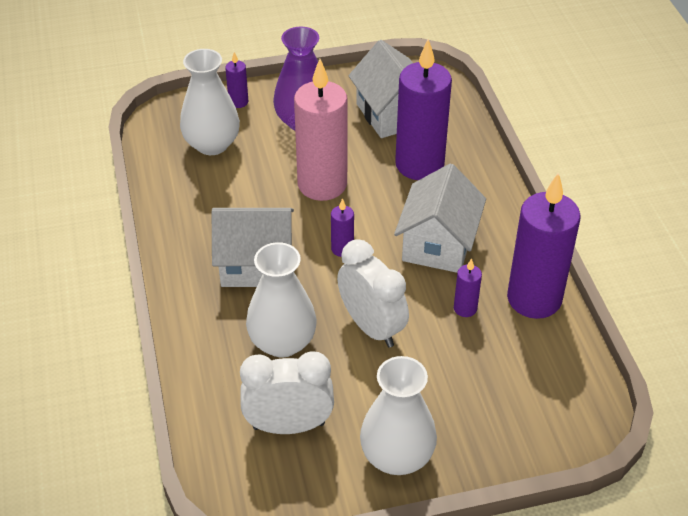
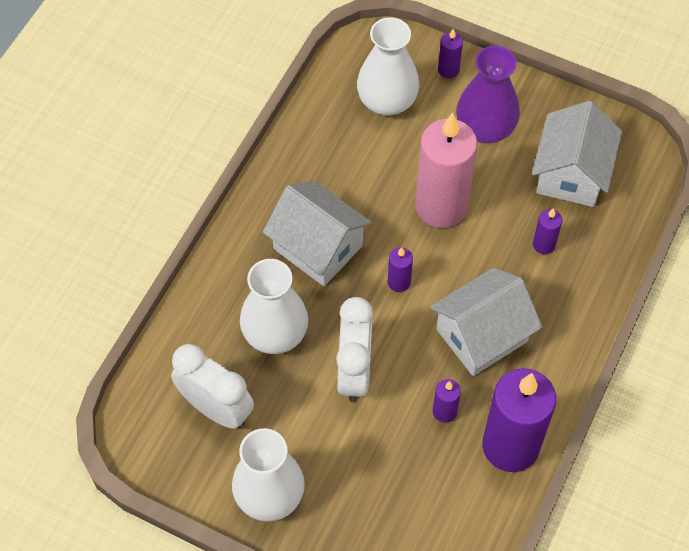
camera: 40 degrees right, 15 degrees up
purple candle [395,39,452,180] -> purple candle [533,208,562,254], size x0.43

